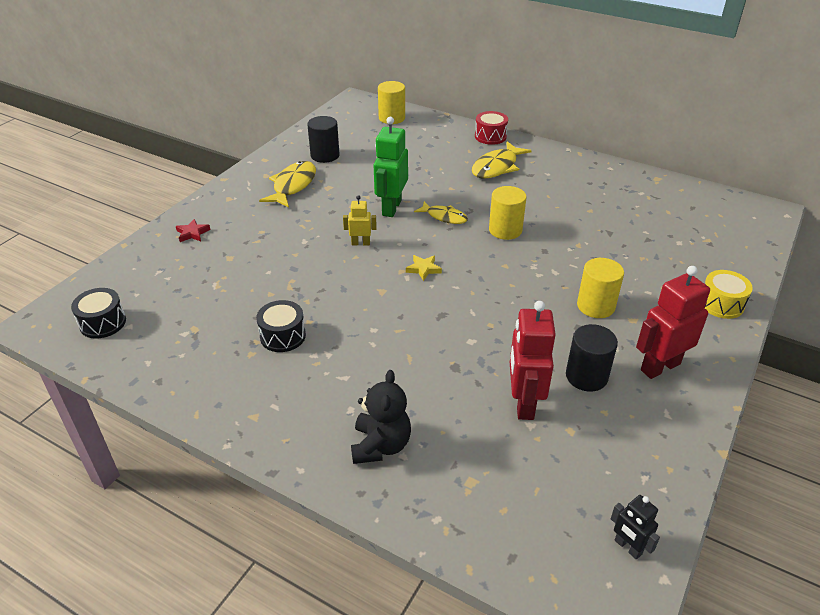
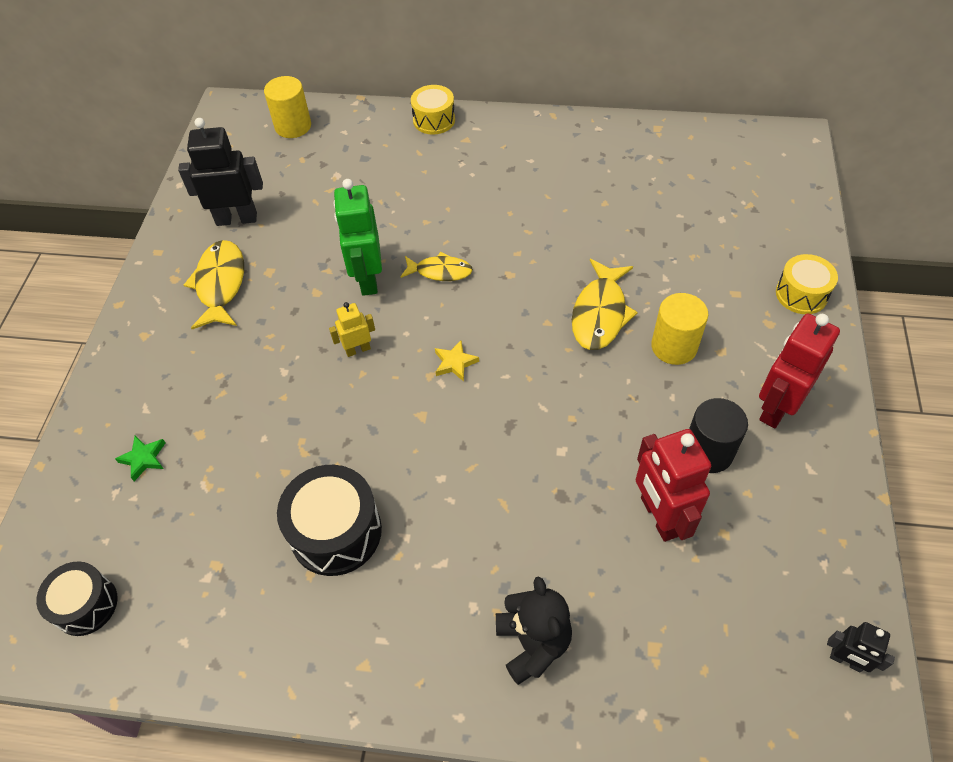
camera: 20 degrees left, 15 degrees up
red star [176,219,210,242] -> none
black drum [256,300,306,352] -> black drum [277,465,382,576], size x1.55
black cylinder [307,116,340,163] -> black robot [178,118,263,226]
yellow fish [472,141,532,179] -> yellow fish moved to [572,259,638,350]
red drum [475,111,508,145] -> yellow drum [411,85,455,135]
yellow cylinder [489,186,526,240] -> none
none -> green star [115,436,165,481]

